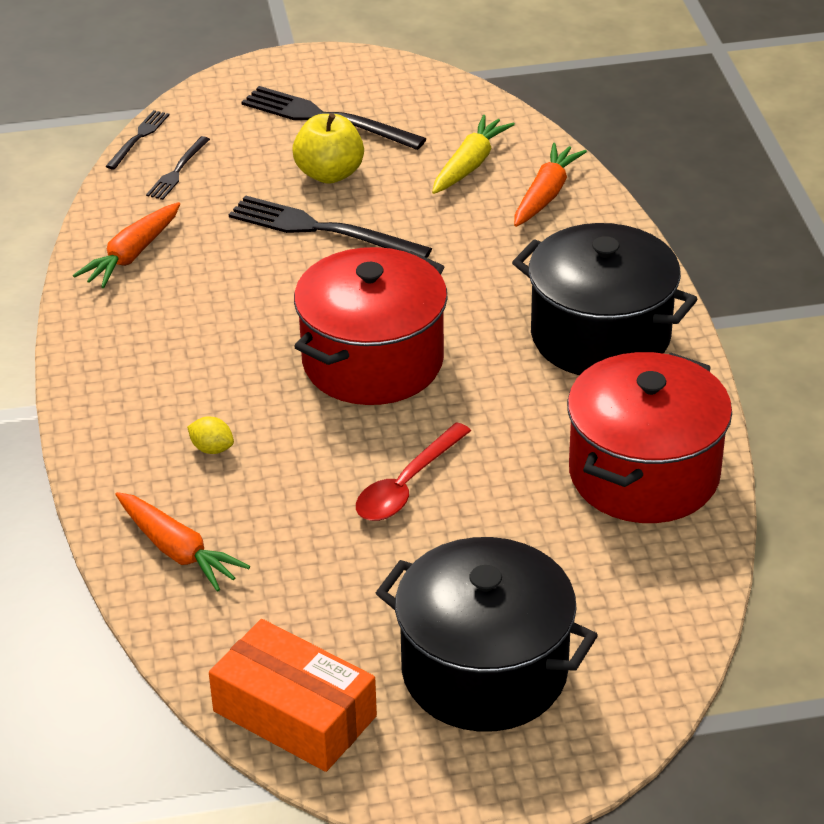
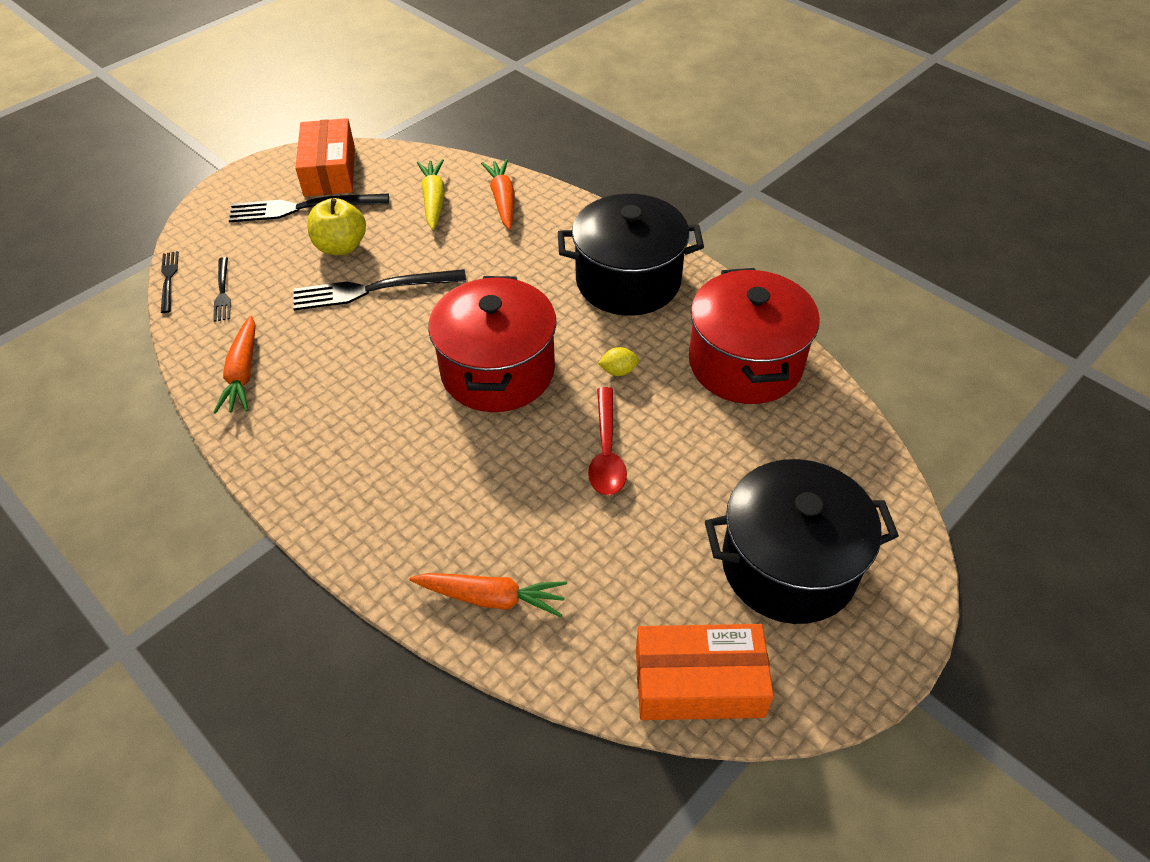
camera: 35 degrees left, 10 degrees up
yellow lemon [187,417,234,454] -> yellow lemon moved to [598,347,639,376]
none -> orange box [295,118,355,197]

